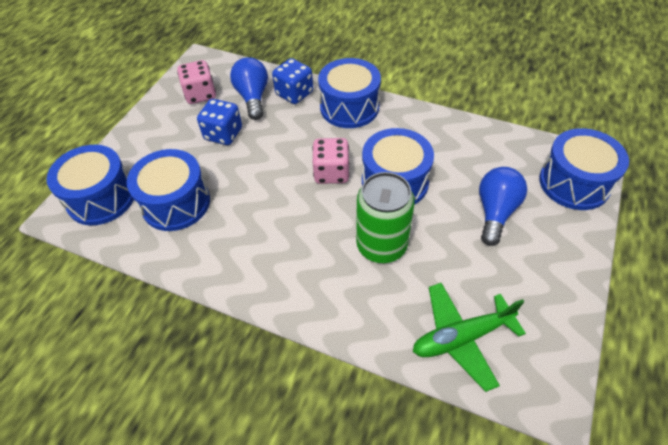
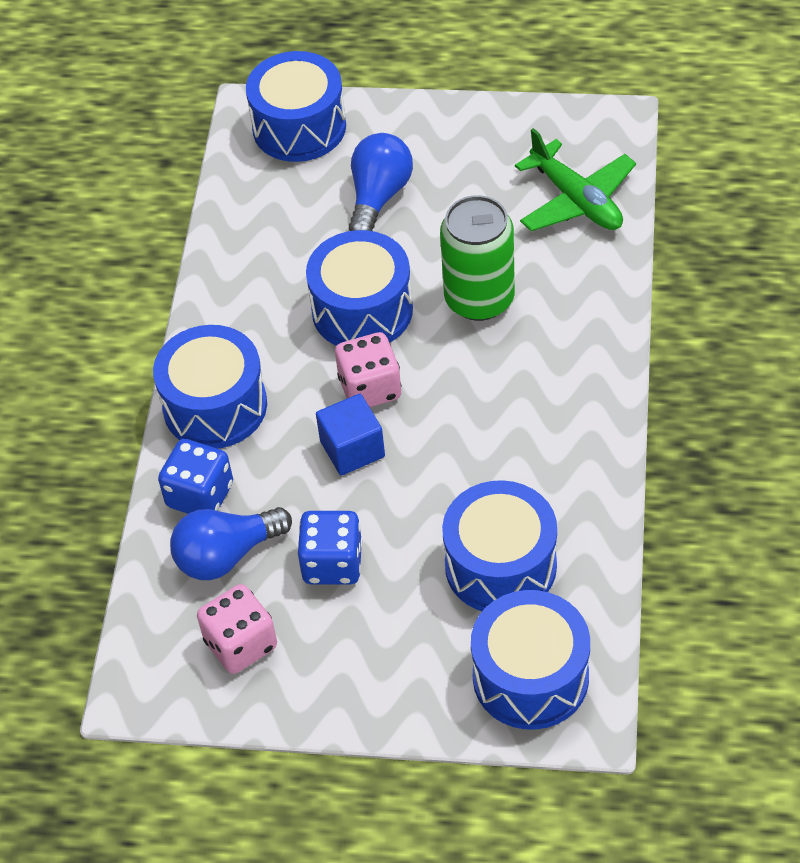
camera: 105 degrees left, 0 degrees up
blue light bulb [479,167,527,246] -> blue light bulb turned 105 degrees clockwise [349,133,413,231]
none -> blue cube [316,394,385,476]

